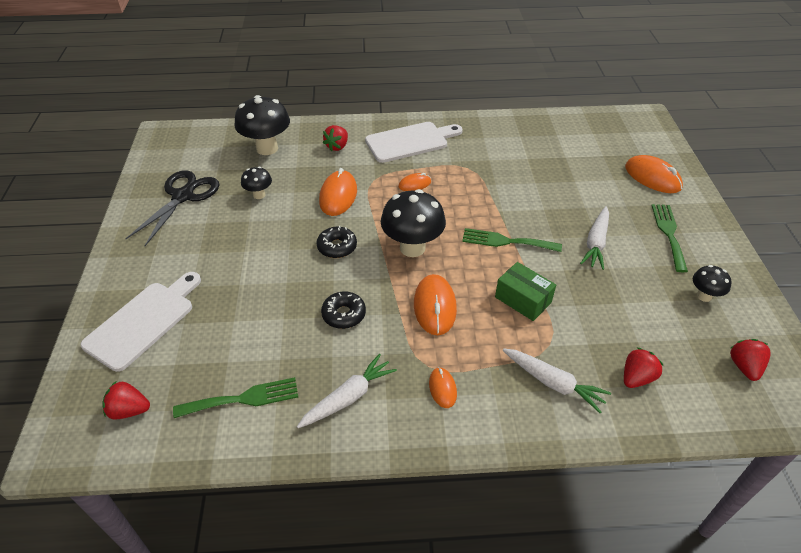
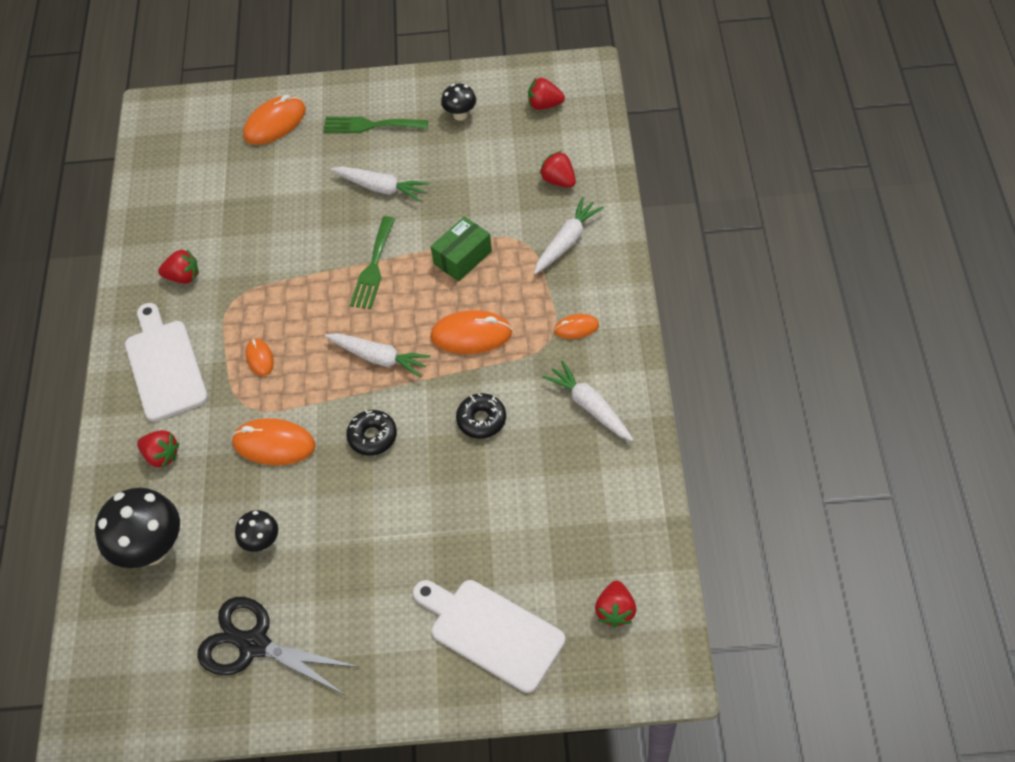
camera: 85 degrees left, 10 degrees up
green fork [173,377,298,418] -> none
black mushroom [381,189,446,257] -> white carrot [325,333,431,377]
none -> red strawberry [158,249,199,284]

